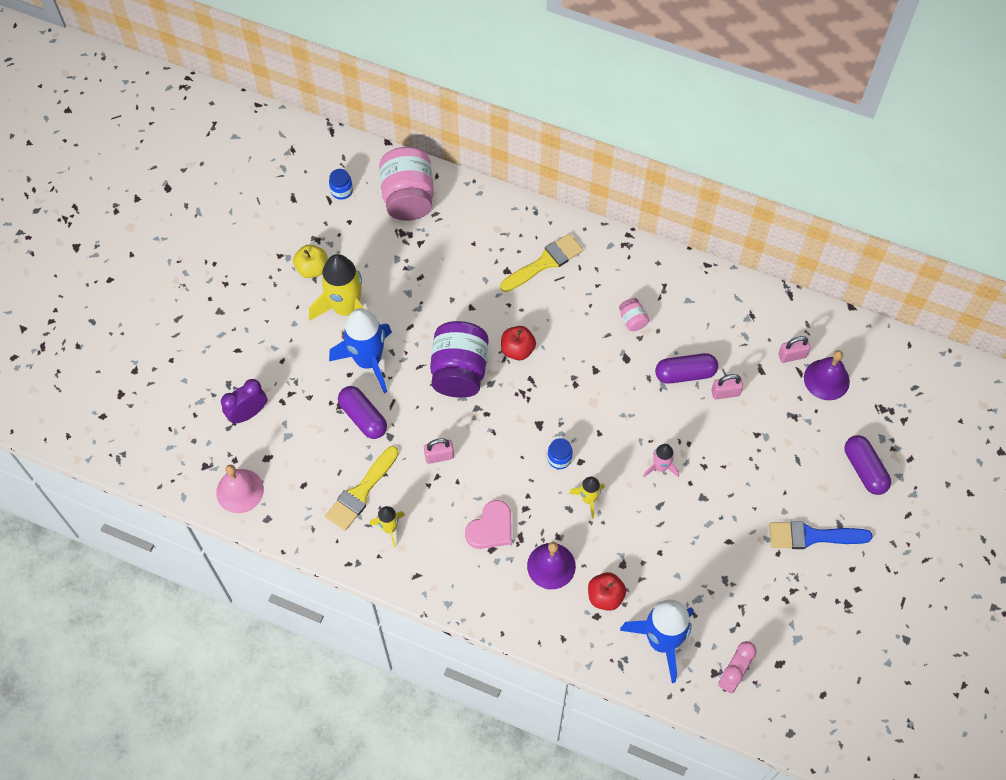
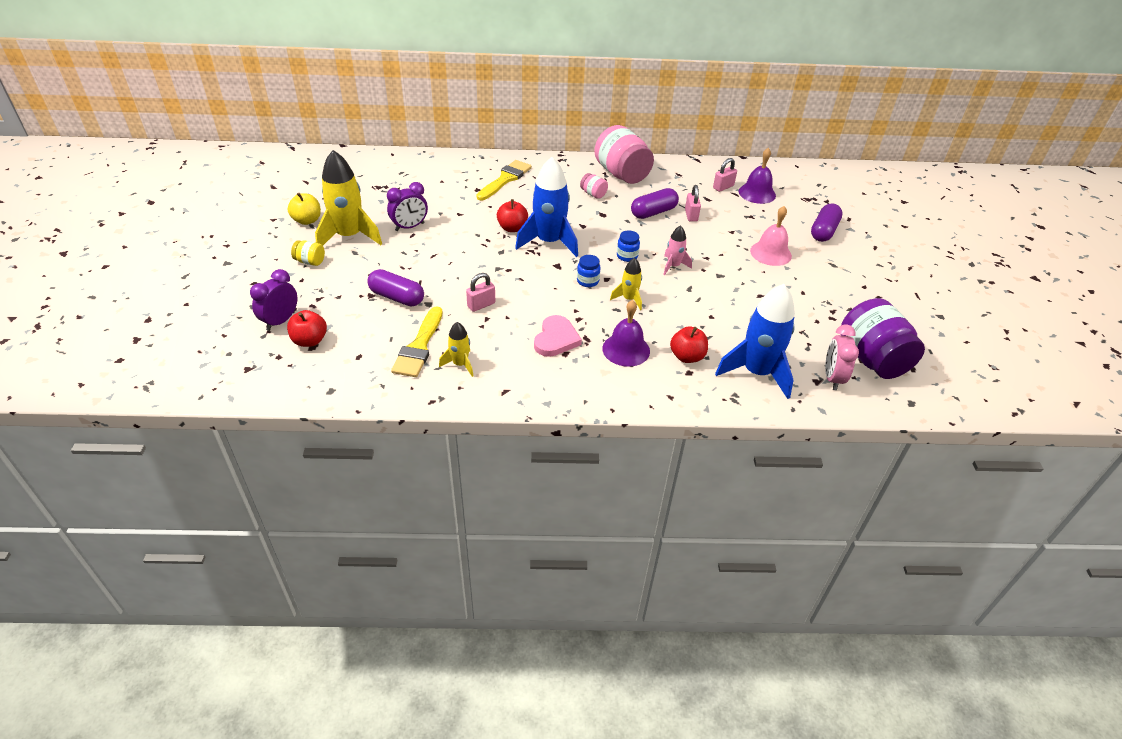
camera: 25 degrees left, 20 degrees down
pink bell [216,465,264,513] -> pink bell moved to [750,206,792,266]
blue jar [329,169,353,200] -> blue jar moved to [617,230,640,262]
blue rocket [329,308,392,393] -> blue rocket moved to [515,157,578,257]
pink jar [379,147,434,221] -> pink jar moved to [594,125,654,184]
purple jar [430,321,488,398] -> purple jar moved to [840,298,925,379]
pink padlock [712,374,743,399] -> pink padlock turned 60 degrees counterclockwise [685,185,701,222]
blue brush [769,521,873,549] -> none
purple capsule [845,435,891,495] -> purple capsule turned 75 degrees clockwise [811,203,843,242]
none -> red apple [287,310,327,347]
none -> yellow jar [291,240,325,266]
none -> purple clock [387,182,428,231]

